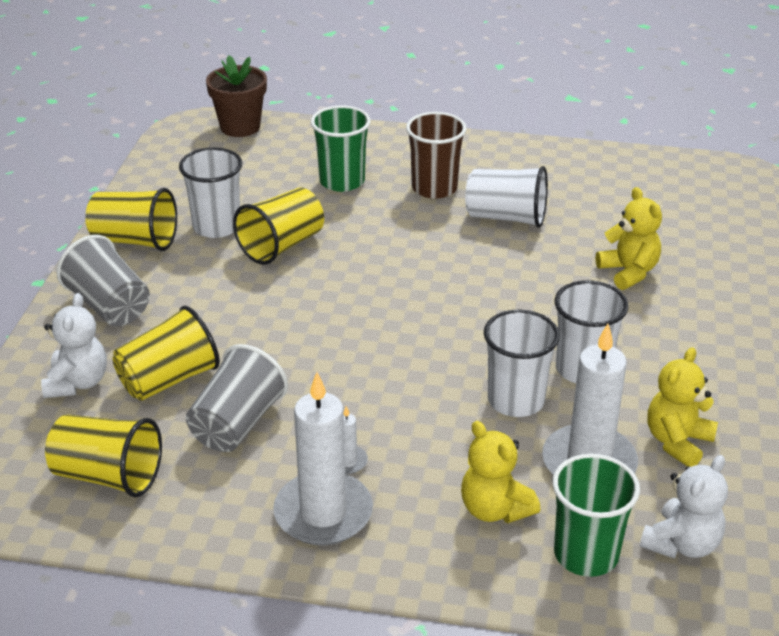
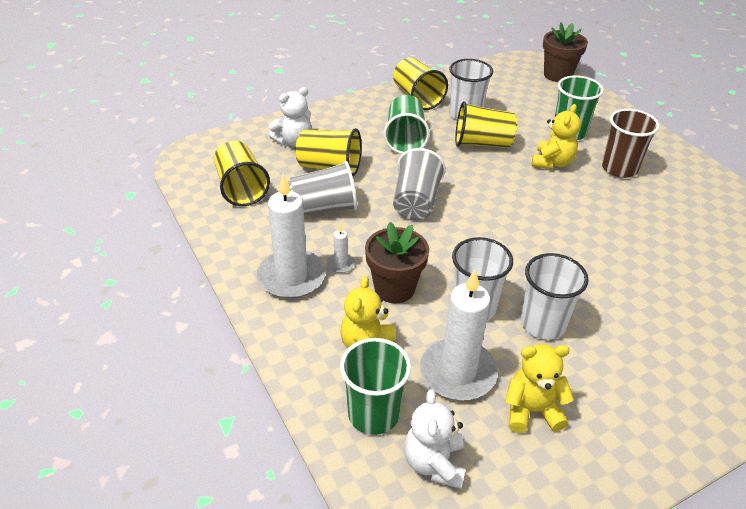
camera: 50 degrees right, 5 degrees up
grey cup [57,235,150,326] -> grey cup moved to [393,148,446,220]
white cup [465,166,548,228] -> none
yellow teddy bear [596,187,662,290] -> yellow teddy bear moved to [531,104,581,169]
white teddy bear [640,455,728,559] -> white teddy bear turned 90 degrees clockwise [404,389,466,489]
none -> brown flower pot [365,222,429,303]
none -> green cup [384,95,430,154]

